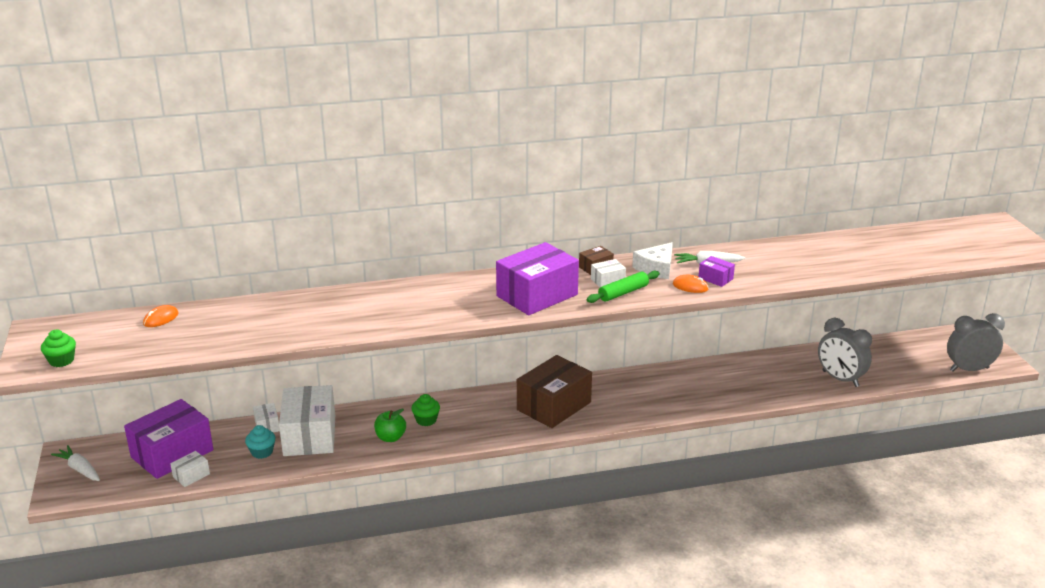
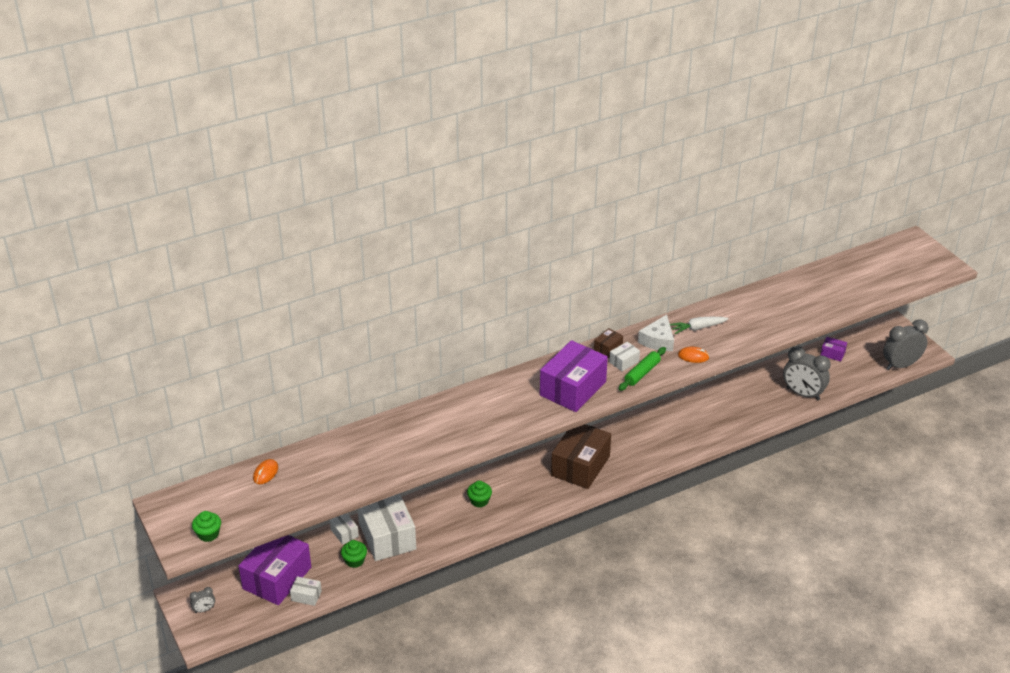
camera: 15 degrees left, 10 degrees up
white carrot [51,445,100,481] -> grey clock [190,587,215,613]
white box [170,451,210,487] -> white box turned 75 degrees clockwise [290,576,322,606]
turquoise cupcake [245,425,276,459] -> green cupcake [341,540,367,568]
green apple [374,409,406,442] -> none
purple box [699,256,735,287] -> purple box moved to [821,337,847,361]

